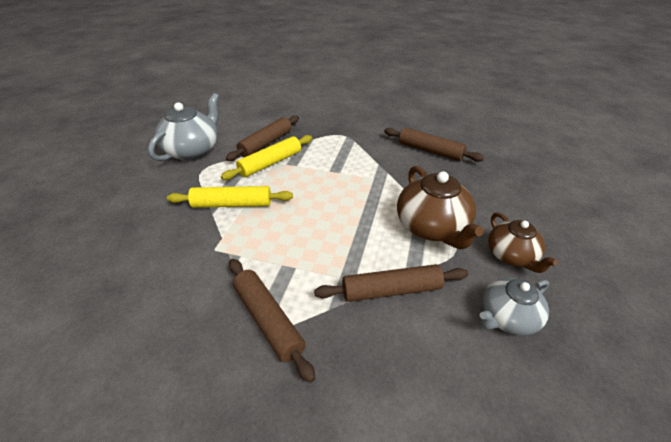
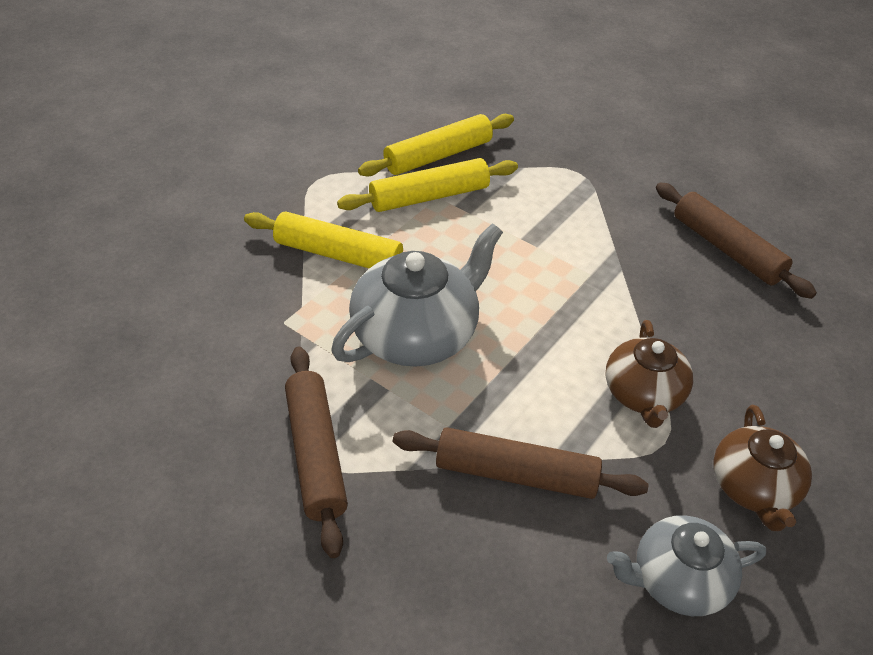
camera: 20 degrees right, 5 degrees up
grey teapot [148,93,219,161] -> grey teapot moved to [331,223,503,367]
brown rolling pin [226,115,299,161] -> yellow rolling pin [358,114,514,176]
brown teapot [397,166,484,249] -> brown teapot [605,320,693,428], size x0.64

